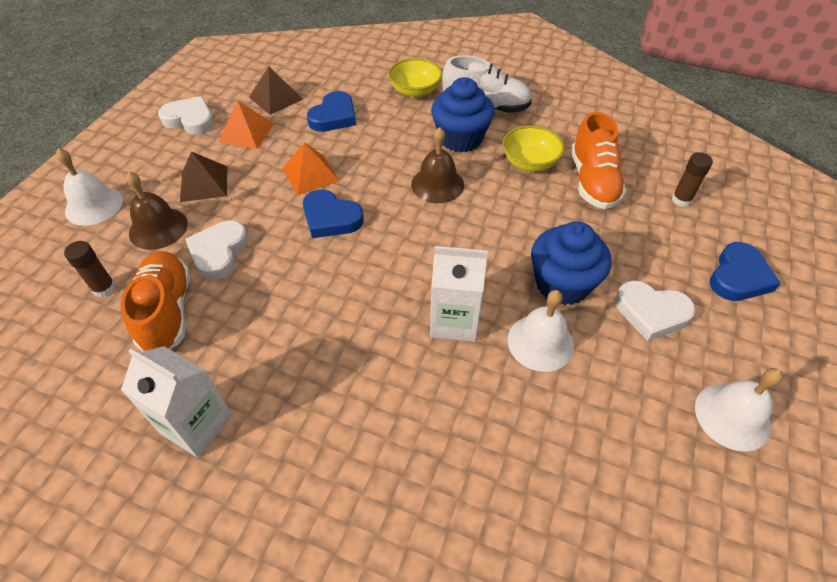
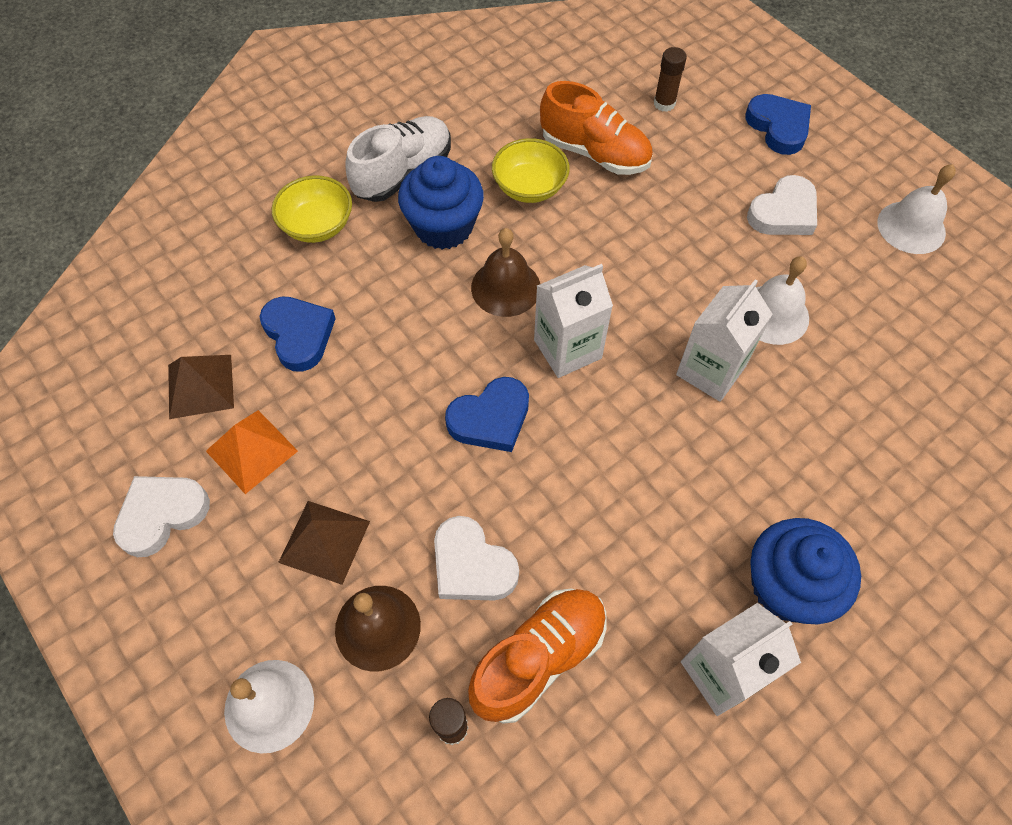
camera: 60 degrees left, 10 degrees up
orange shoe [121,252,190,352] -> orange shoe turned 120 degrees clockwise [468,589,606,724]
orange pyramid [282,142,339,196] -> none
blue cupcake [531,221,611,305] -> blue cupcake moved to [750,518,861,624]
none -> white carton [534,264,613,378]

